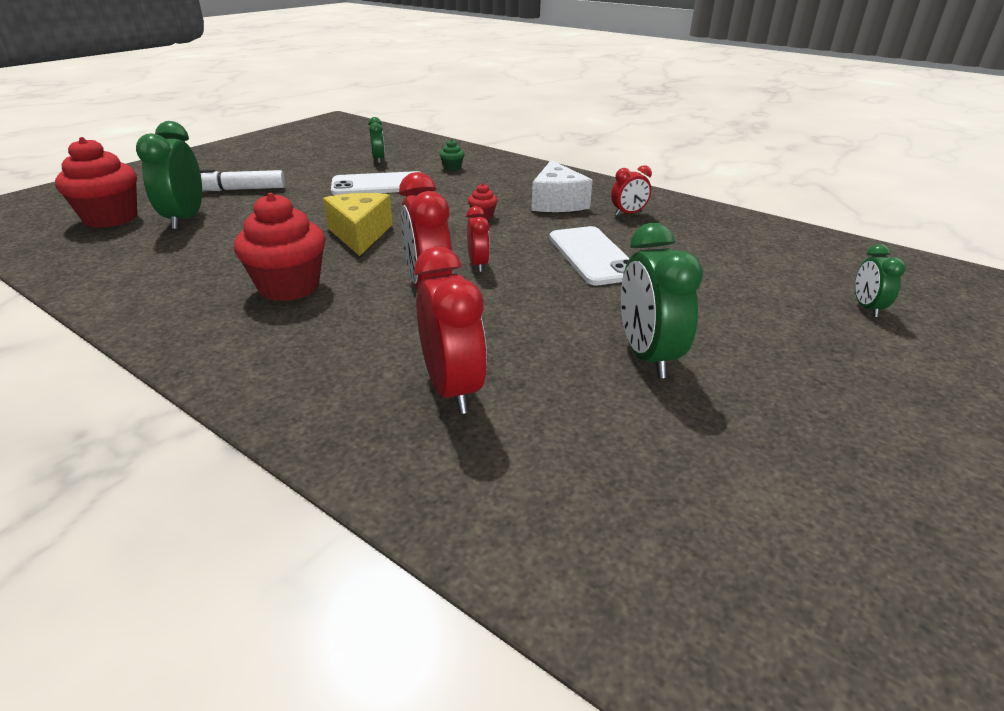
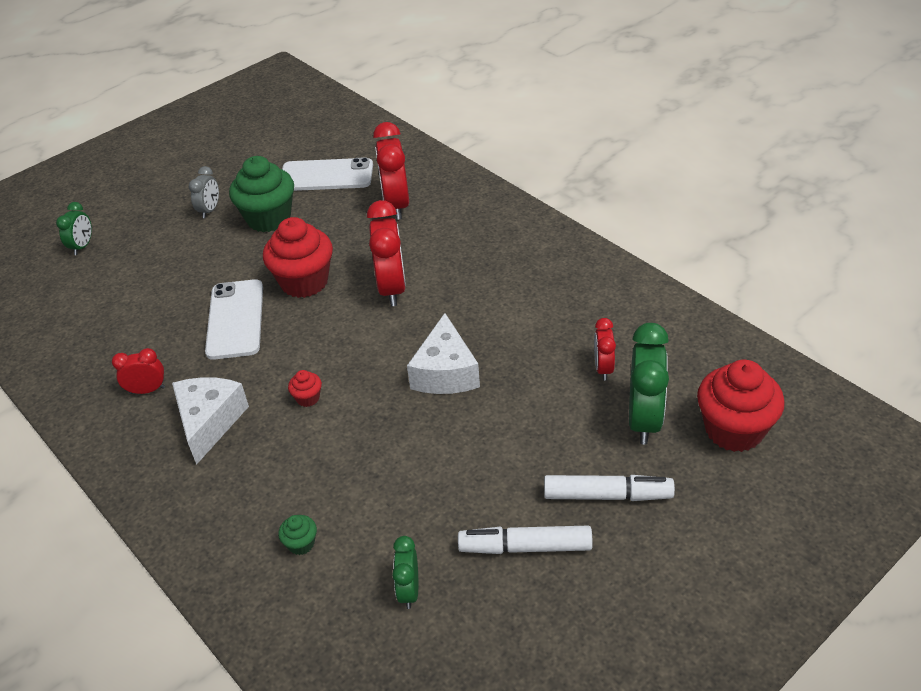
camera: 165 degrees left, 10 degrees up
red cupcake [234,193,326,301] -> red cupcake moved to [263,217,333,298]
yellow cheese [323,193,393,256] -> white cheese [407,313,480,394]
white phone [331,171,422,195] -> white phone moved to [282,157,373,191]
red clock [466,206,490,272] -> red clock moved to [594,318,616,381]
green clock [621,223,703,378] -> green cupcake [229,156,294,232]
none -> grey clock [189,166,219,218]
none -> white marker [458,525,593,554]

